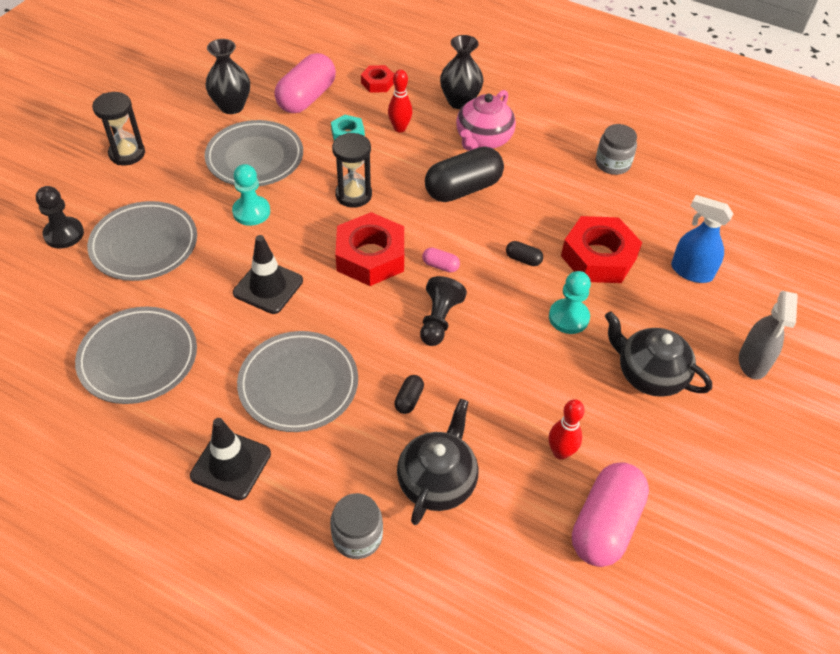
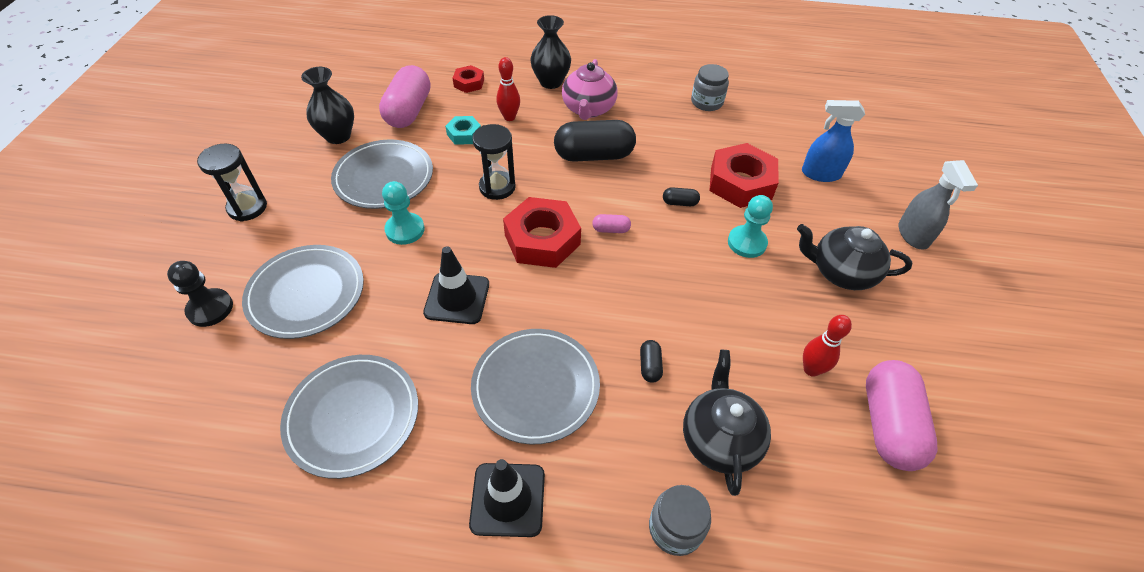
camera: 20 degrees left, 0 degrees up
black pawn [420,276,467,346] -> none
black capsule [425,146,504,202] -> black capsule turned 45 degrees clockwise [554,120,636,162]

